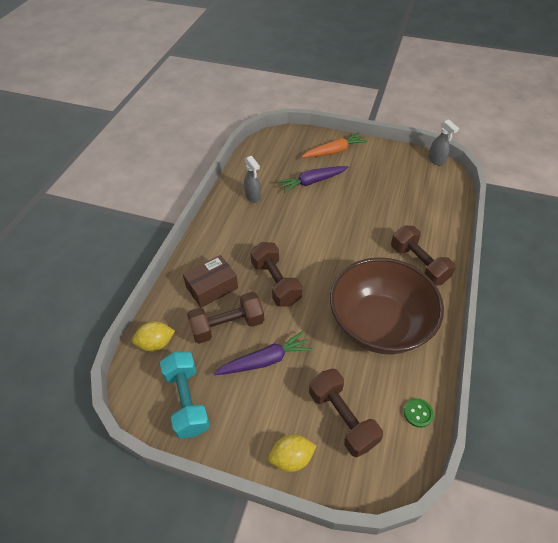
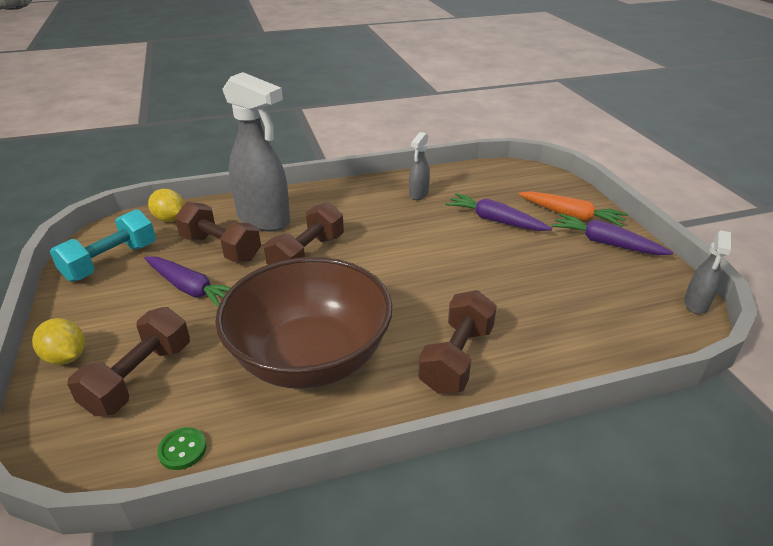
camera: 55 degrees right, 15 degrees down
brown box [183,255,238,308] -> grey spray bottle [223,72,290,231]
none -> purple carrot [552,214,673,255]

